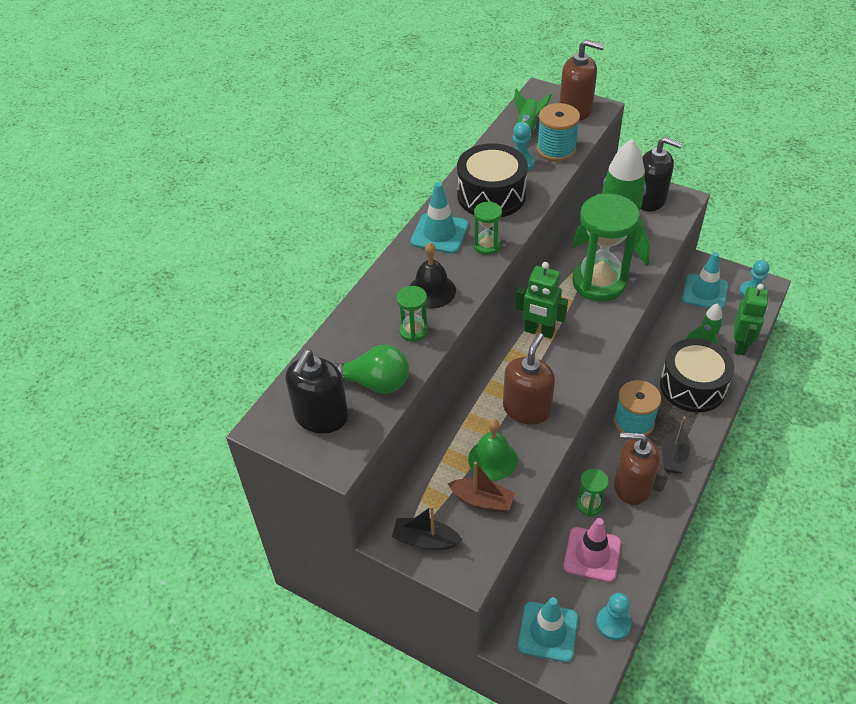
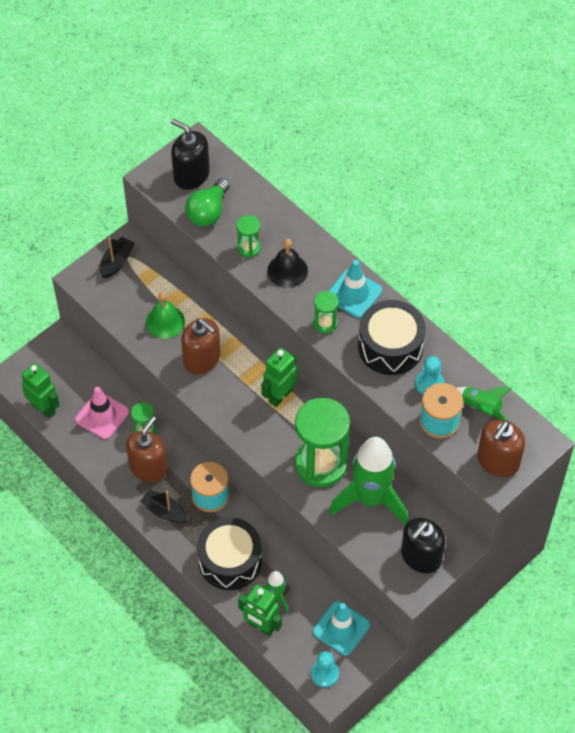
camera: 105 degrees right, 10 degrees up
brown boat [448,462,515,513] -> none
turquoise traffic cone [518,597,578,662] -> none
turquoise pawn [596,593,632,640] -> green robot [21,363,60,419]

